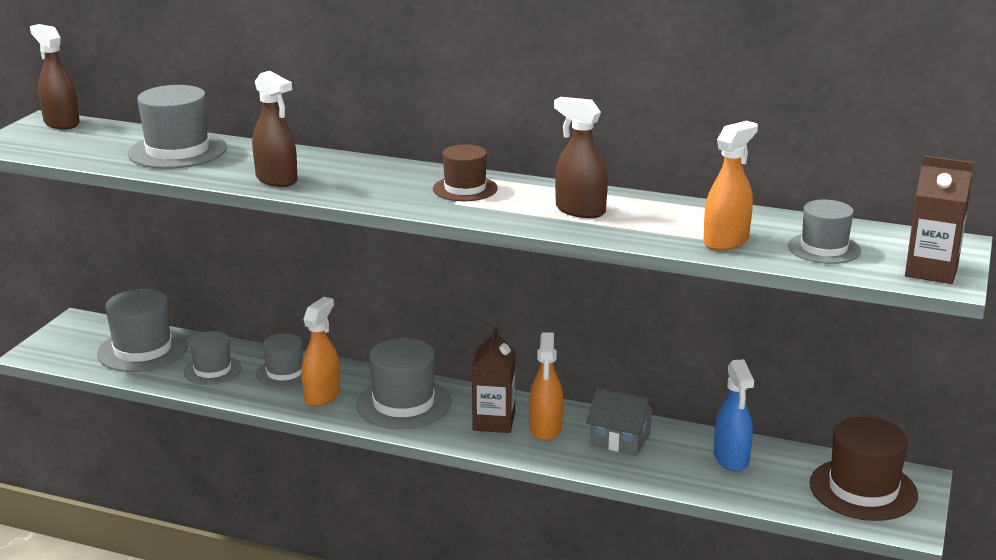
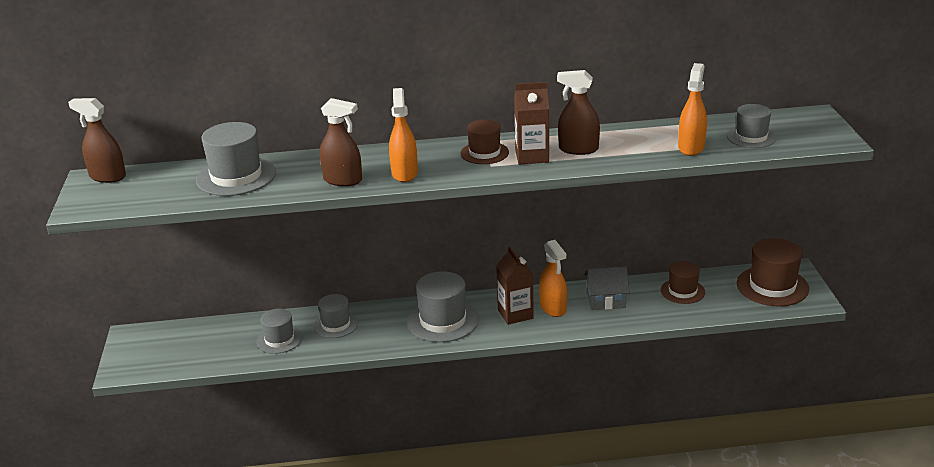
camera: 25 degrees left, 5 degrees up
grey hat [97,289,188,372] -> none
orange spray bottle [301,297,340,406] -> orange spray bottle moved to [389,88,418,182]
blue spray bottle [714,359,754,472] -> brown hat [661,261,705,304]
brown carton [905,155,974,284] -> brown carton moved to [514,82,549,164]

